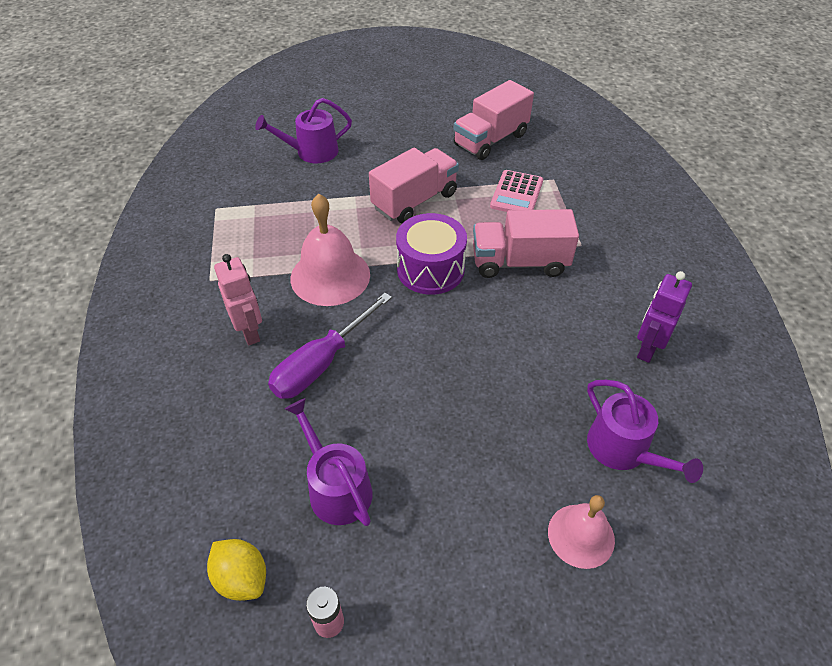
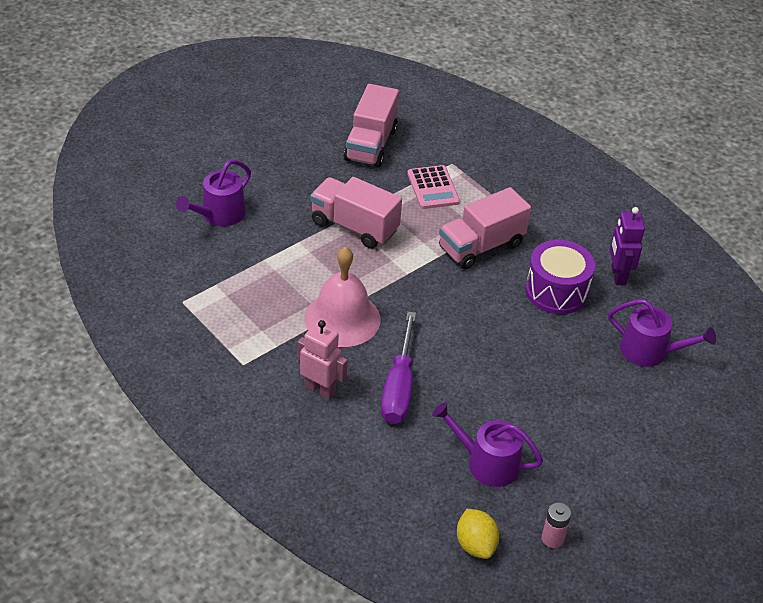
camera: 35 degrees left, 5 degrees down
yellow lemon [207,539,266,601] -> yellow lemon turned 60 degrees clockwise [457,509,499,559]
pink truck [369,148,459,223] -> pink truck turned 75 degrees counterclockwise [310,177,402,249]
purple drum [396,213,467,295] -> purple drum moved to [525,240,595,314]
pink bell [548,495,615,569] -> none

